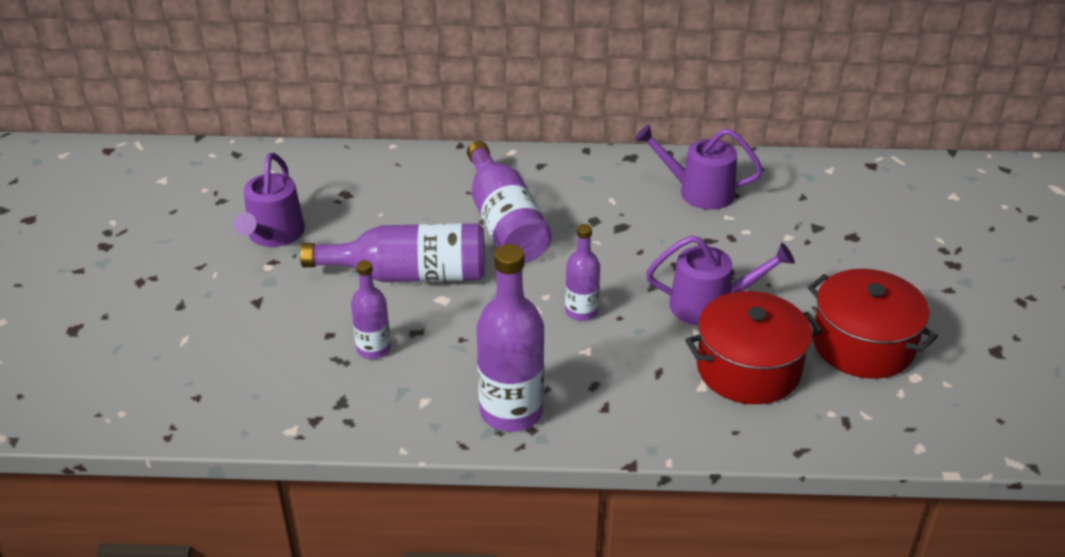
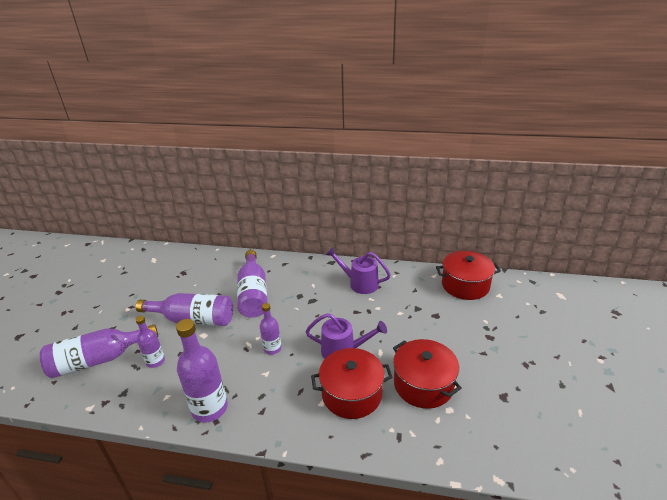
camera: 10 degrees right, 5 degrees down
purple watering can [233,153,305,247] -> none
none -> purple bottle [40,324,158,378]
none -> red pot [436,251,501,300]

